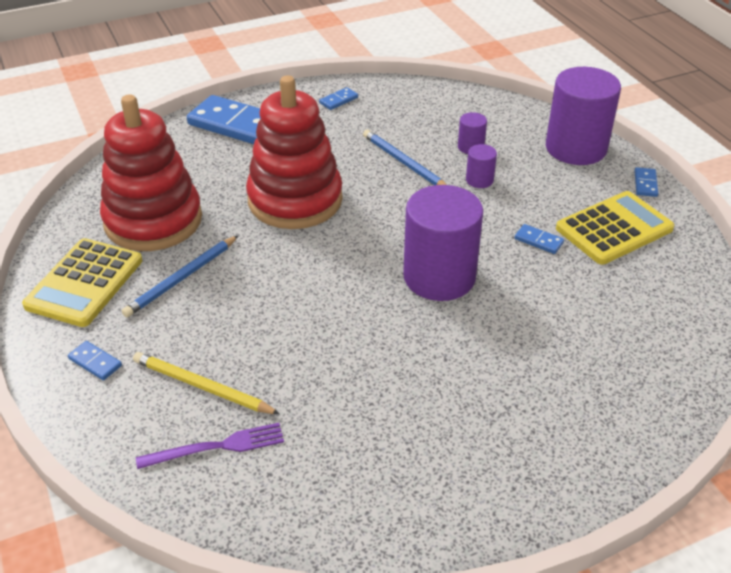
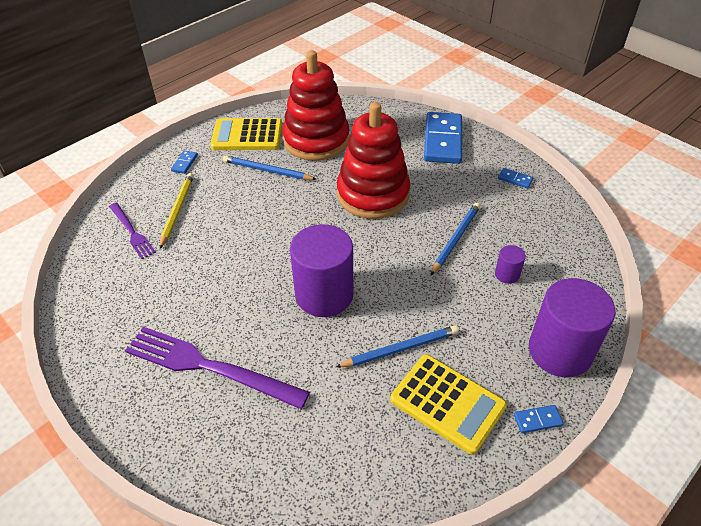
camera: 70 degrees right, 5 degrees up
purple cylinder [466,144,497,188] -> none
blue domino [515,224,564,254] -> blue pencil [336,326,458,367]
none -> purple fork [125,327,310,409]

